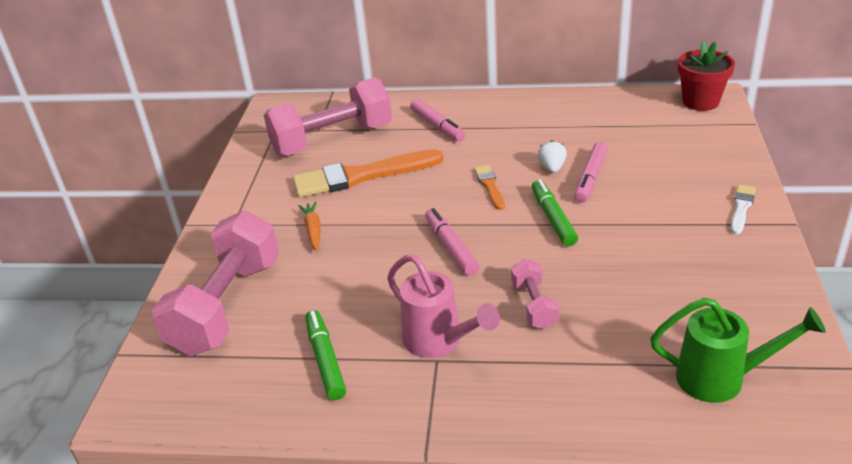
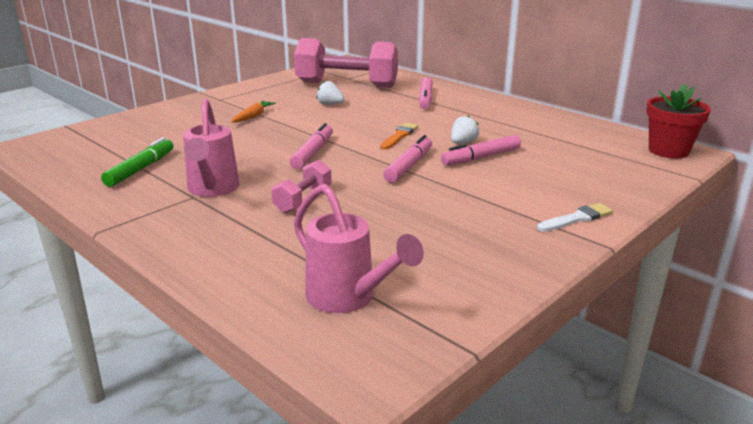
camera: 35 degrees right, 10 degrees down
pink dumbbell [152,211,279,356] -> none
orange brush [293,149,444,198] -> white strawberry [316,81,344,105]
green marker [532,179,578,246] -> pink marker [383,135,432,183]
green watering can [650,298,826,403] -> pink watering can [294,184,424,313]

